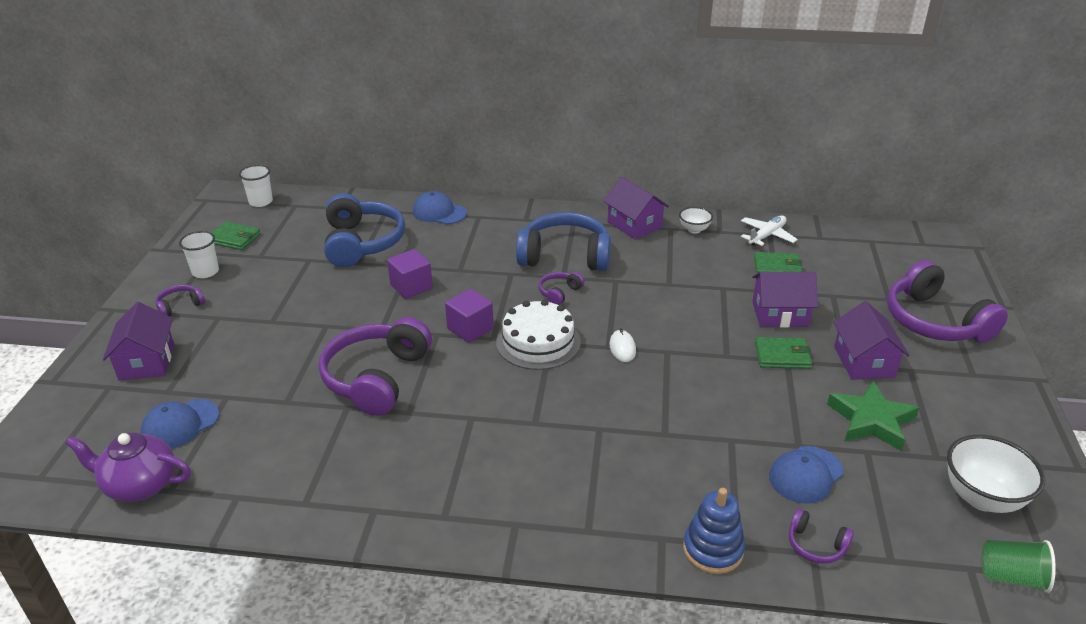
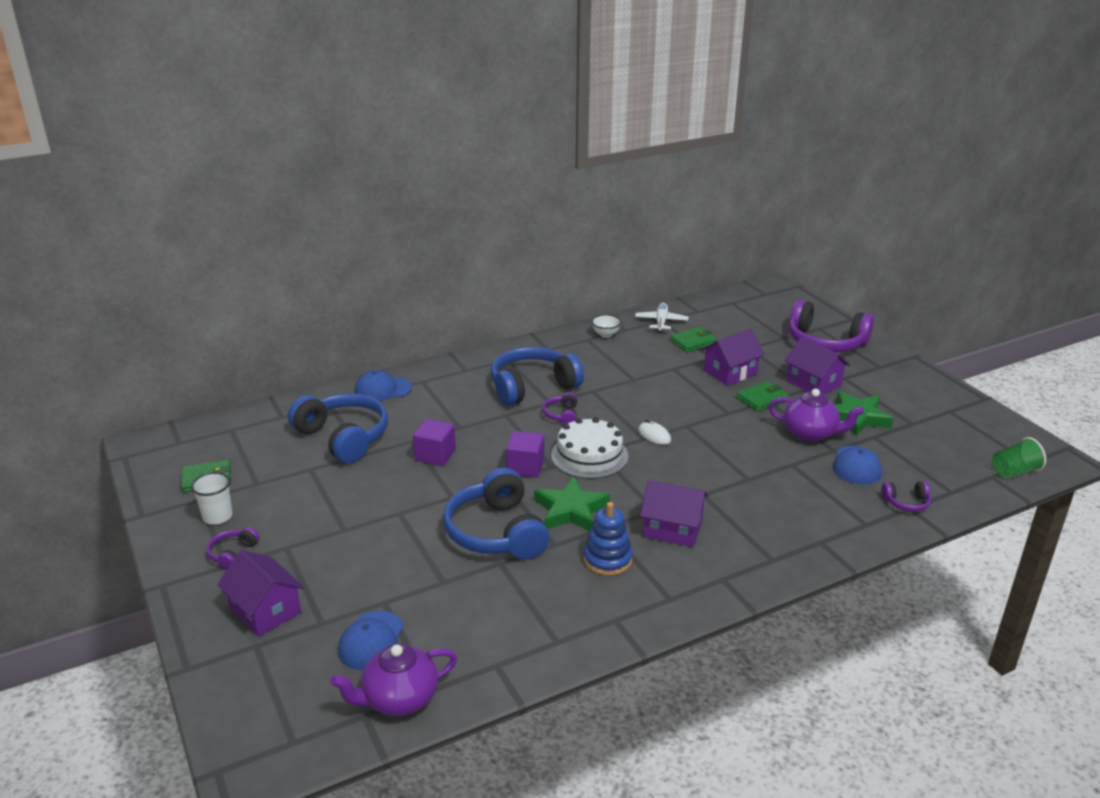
camera: 35 degrees left, 5 degrees down
white cup [239,165,273,207] -> none
purple headphones [319,317,432,416] -> blue headphones [443,467,550,560]
purple house [603,177,669,239] -> purple house moved to [640,480,708,547]
blue stacking toy [683,488,745,574] -> blue stacking toy moved to [584,502,633,576]
white bowl [947,435,1045,513] -> none
none -> green star [534,477,610,531]
none -> purple teapot [768,389,864,442]

